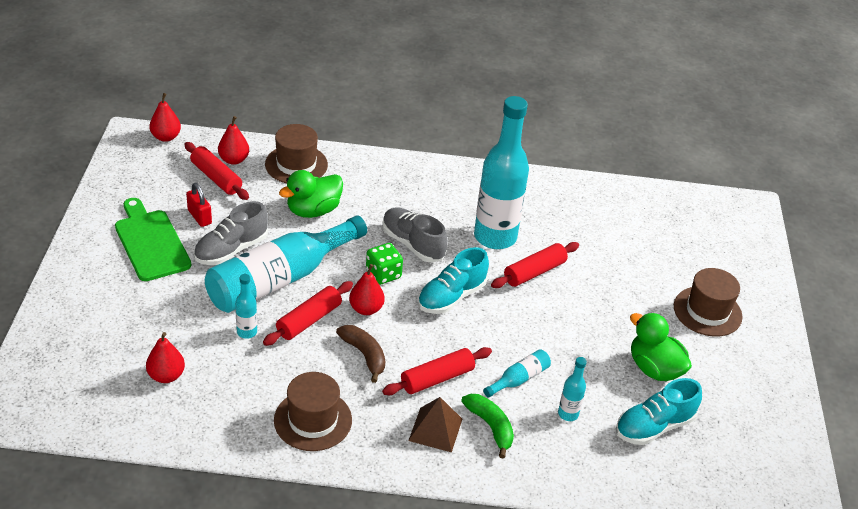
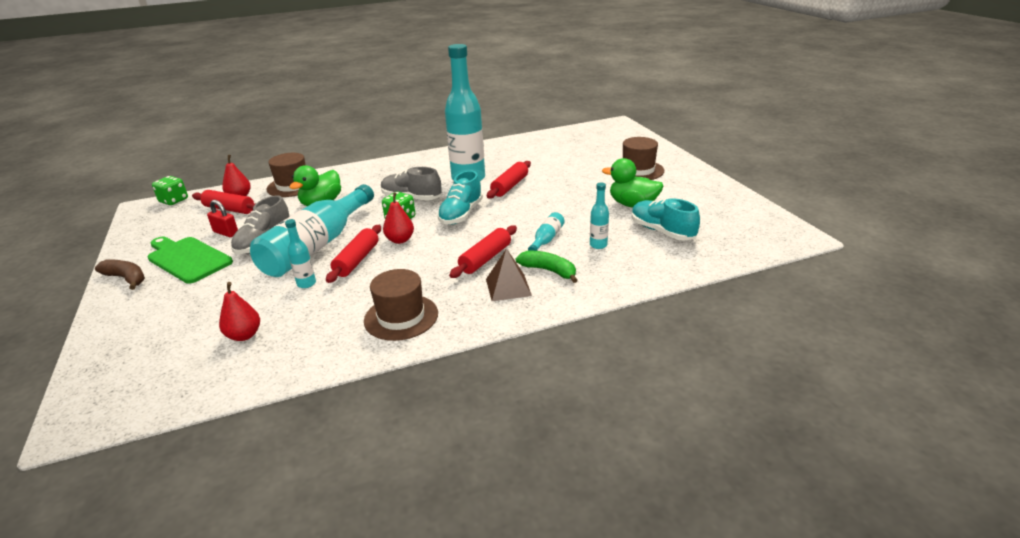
camera: 20 degrees left, 10 degrees down
red pear [149,93,181,142] -> green dice [152,176,188,205]
brown banana [336,325,385,383] -> brown banana moved to [95,259,145,290]
turquoise shoe [616,378,702,445] -> turquoise shoe turned 105 degrees clockwise [632,198,700,241]

